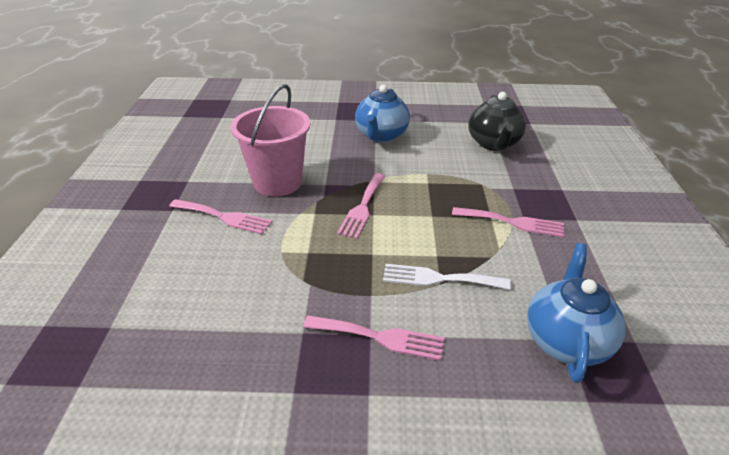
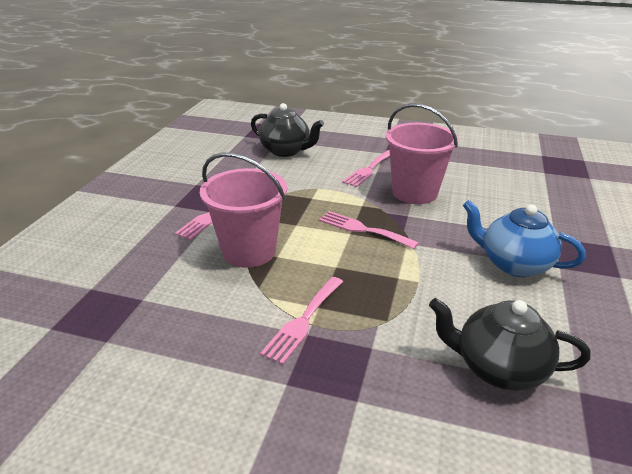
camera: 105 degrees right, 5 degrees down
white fork [383,264,511,290] -> pink bucket [200,153,287,268]
blue teapot [527,243,625,383] -> none
none -> black teapot [251,103,324,157]

